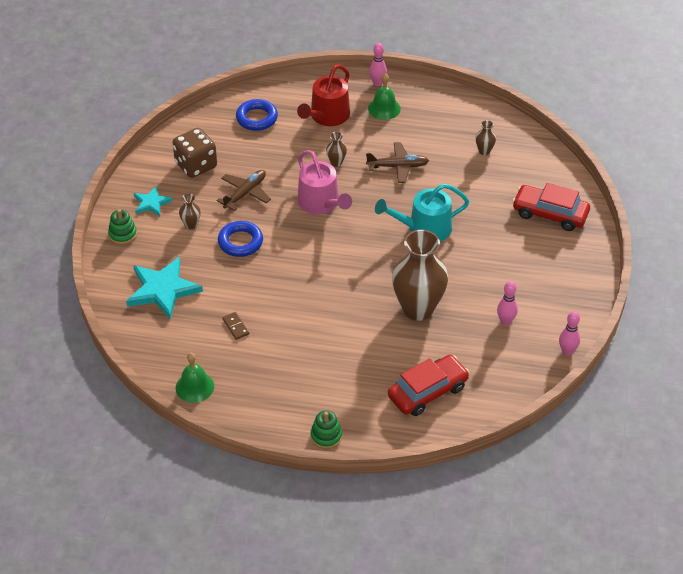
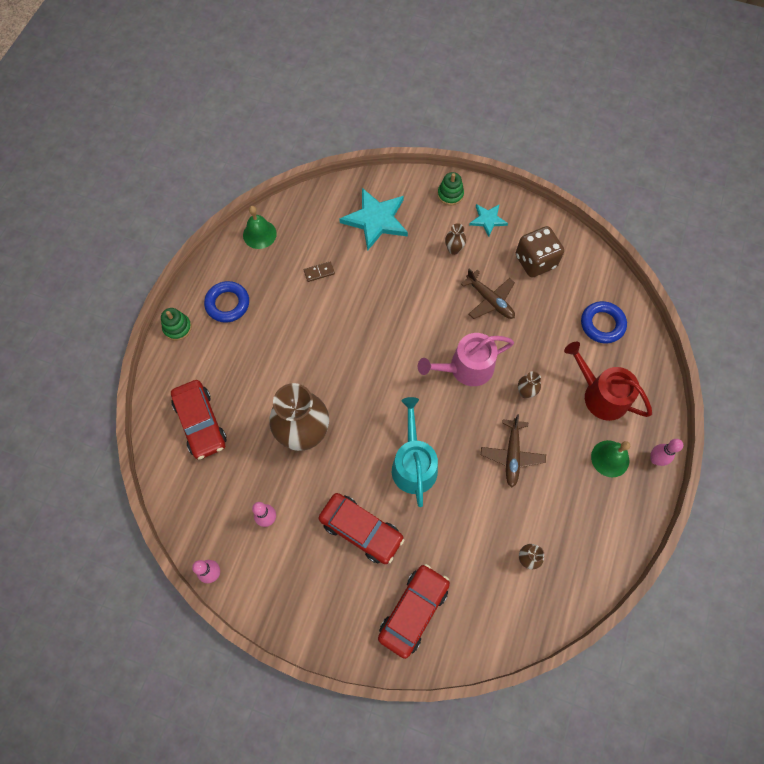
camera: 100 degrees right, 20 degrees up
blue ring [218,221,263,257] -> blue ring moved to [204,281,249,323]
none -> red car [319,493,405,564]

